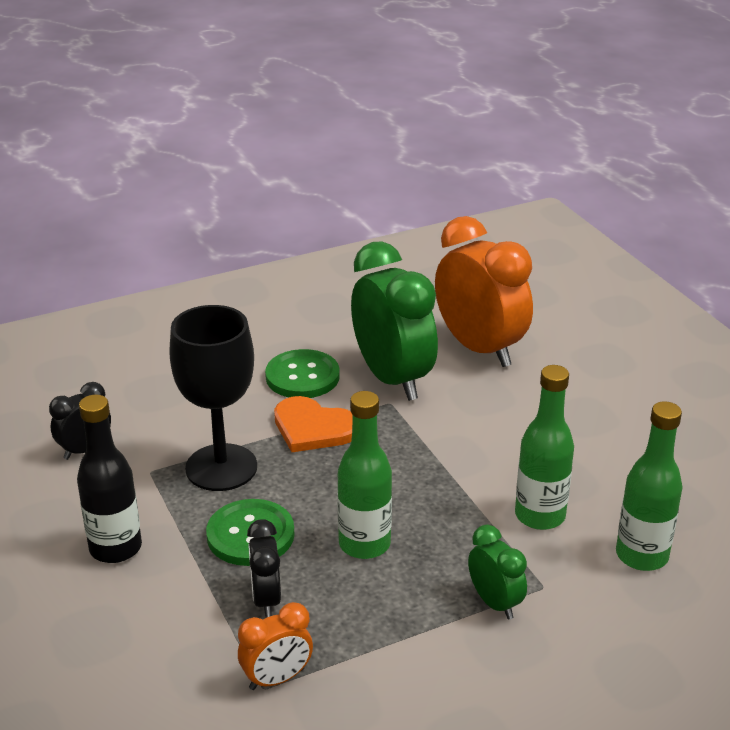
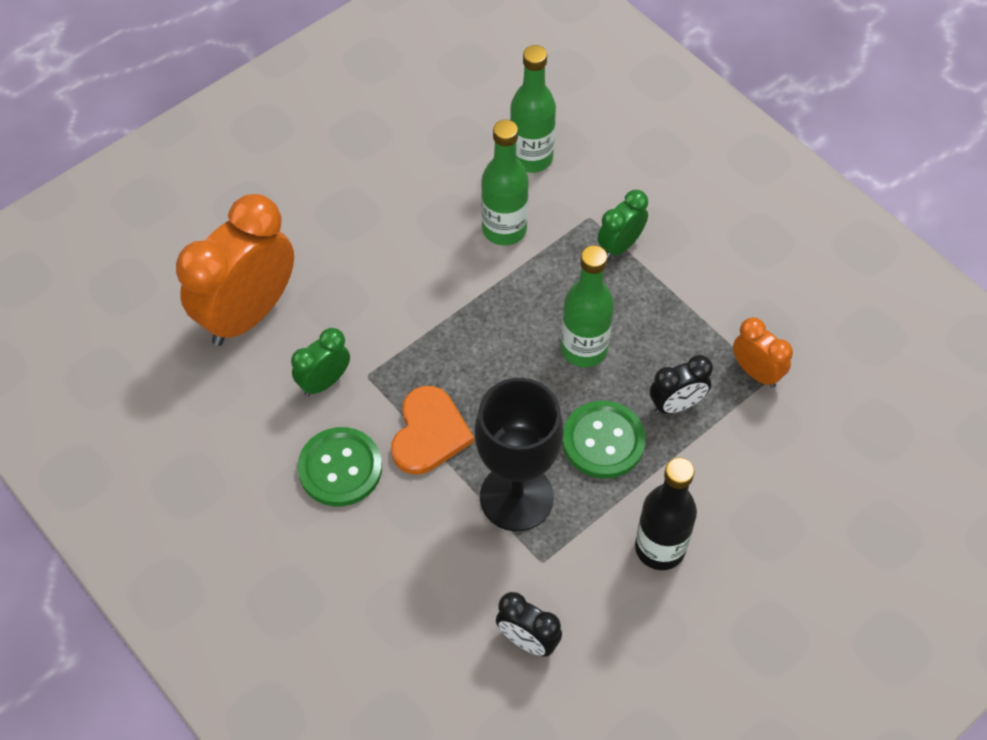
camera: 105 degrees left, 25 degrees up
green clock [351,241,438,401] -> green clock [291,328,350,396], size x0.49

